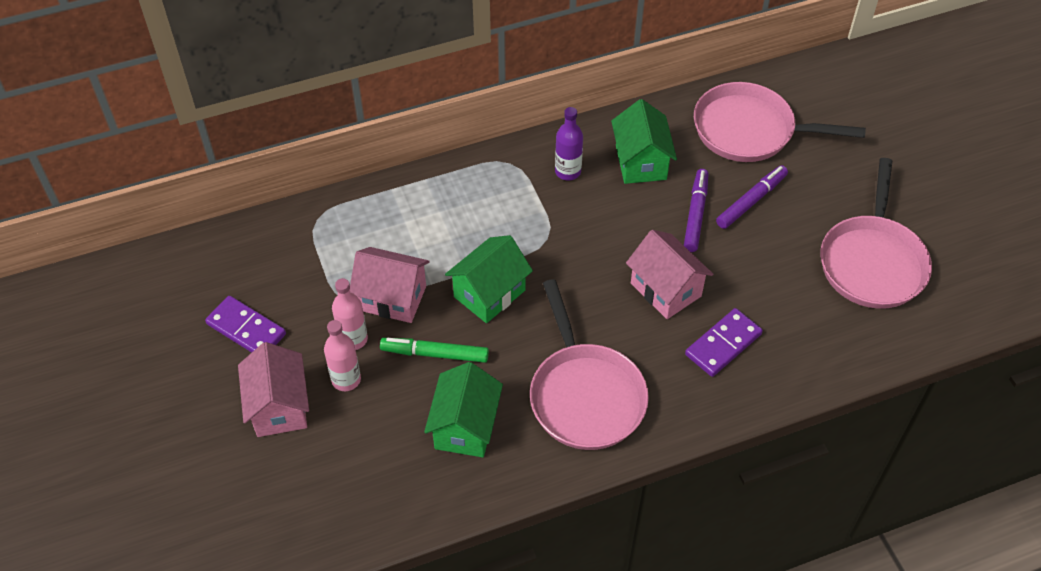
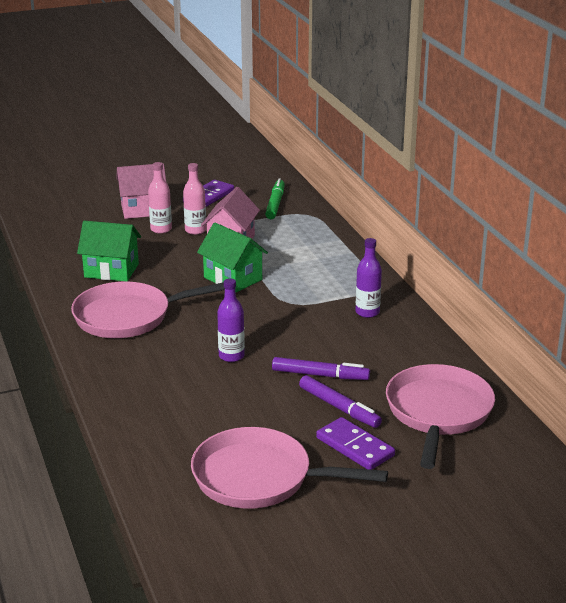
camera: 90 degrees right, 25 degrees down
green marker [380,338,489,363] -> green marker moved to [265,178,285,219]
green house [611,99,677,184] -> none
pink house [626,230,713,319] -> purple bottle [217,278,245,362]
purple domino [685,308,763,377] -> purple domino moved to [316,417,395,470]

